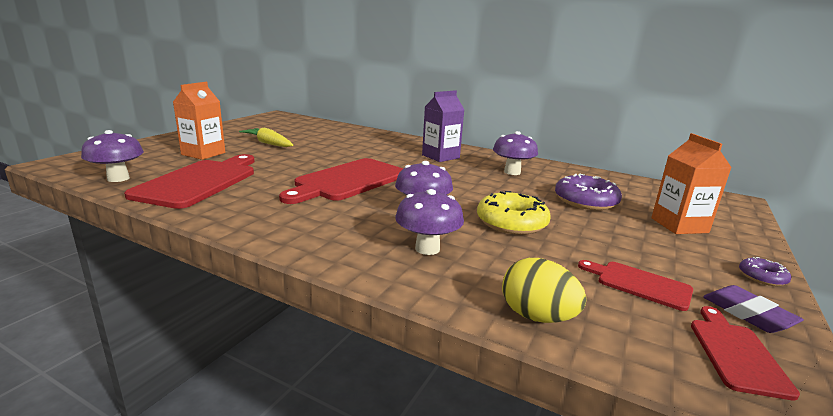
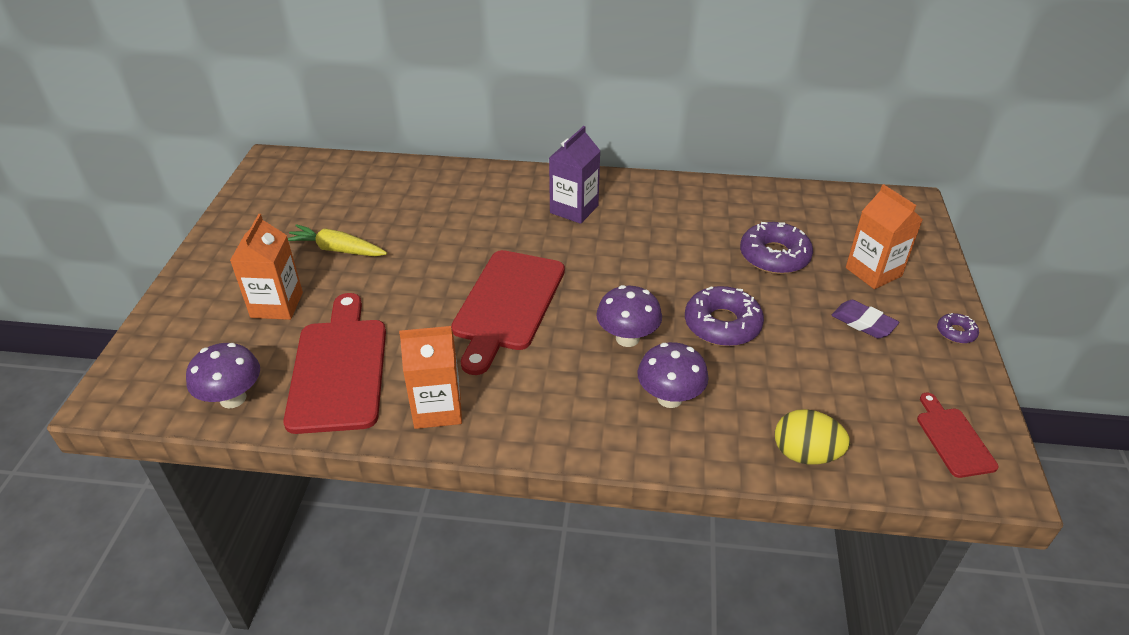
camera: 20 degrees left, 20 degrees up
yellow donut [477,191,550,235] -> purple donut [685,286,764,346]
purple mushroom [493,131,538,175] -> none
red cutting board [578,260,693,311] -> none
purple eraser [703,285,804,333] -> purple eraser moved to [831,300,899,339]
none -> orange carton [399,326,462,429]

